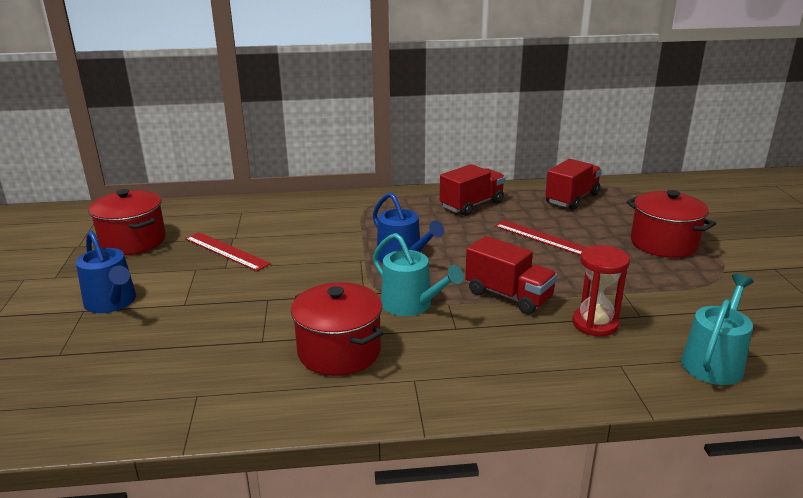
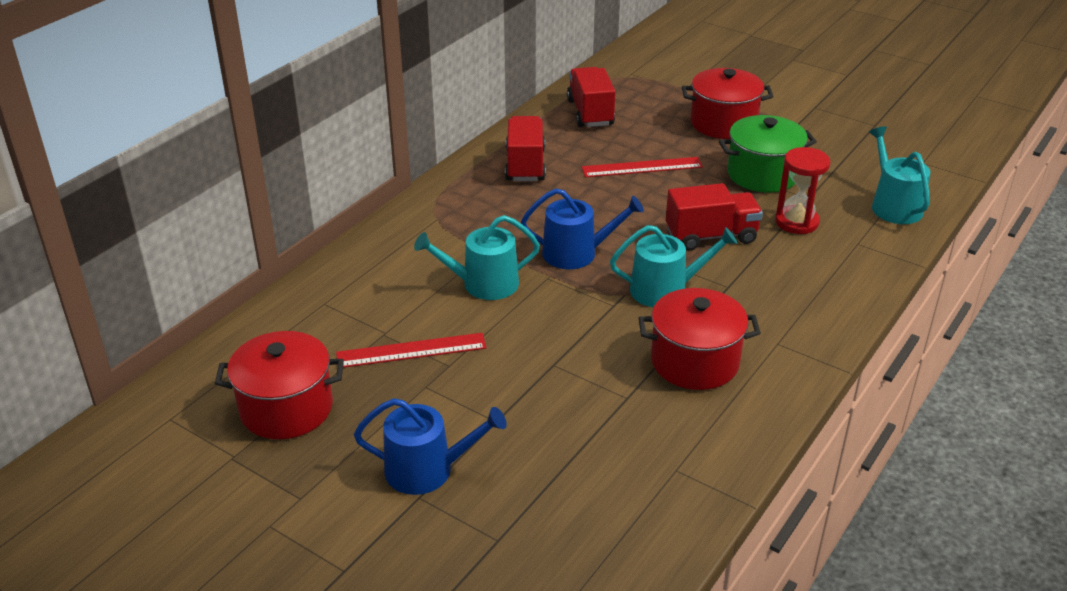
camera: 50 degrees left, 10 degrees up
none -> turquoise watering can [414,215,540,300]
none -> green pot [719,115,817,193]

